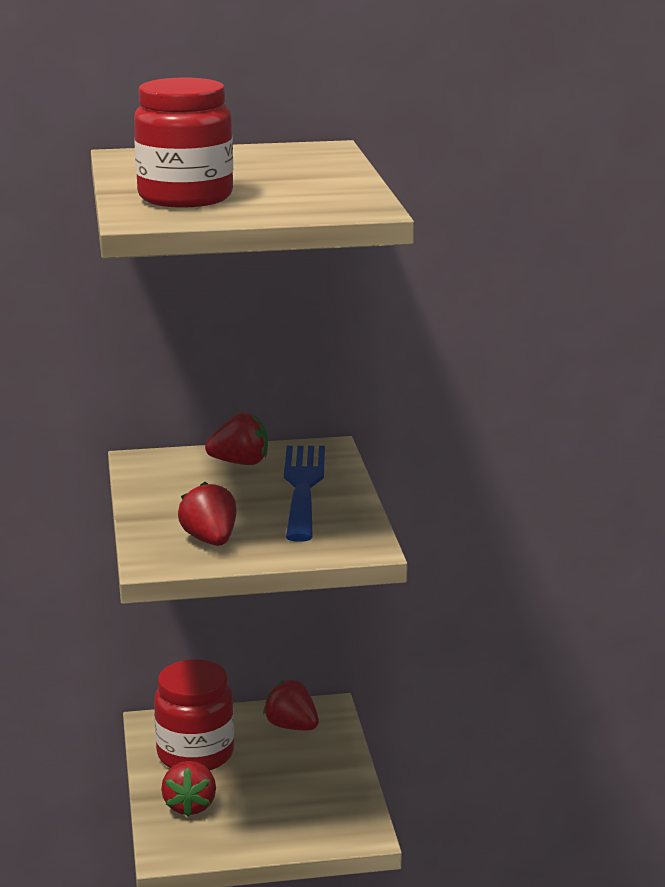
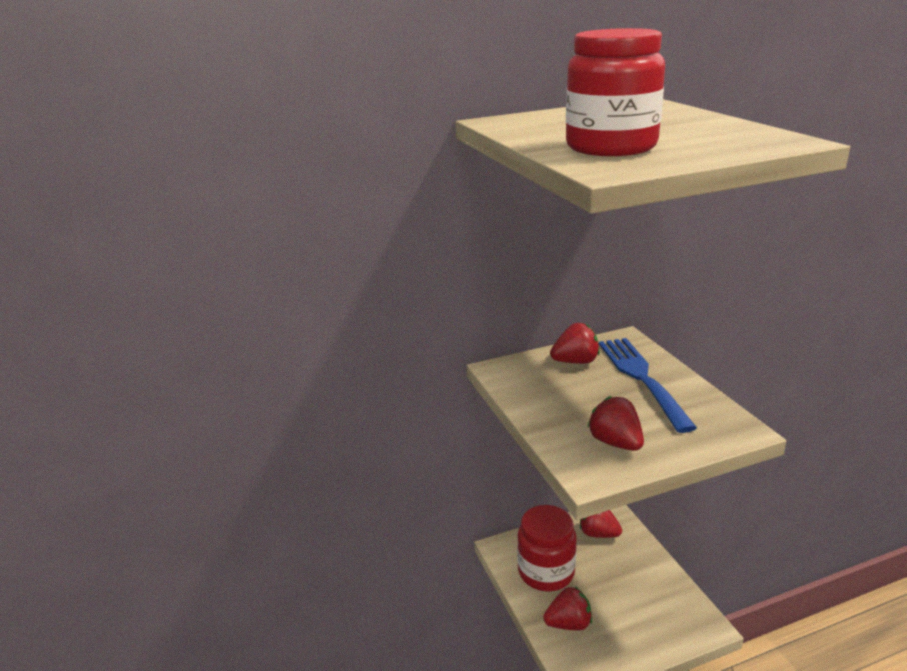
camera: 10 degrees left, 5 degrees up
red strawberry [161,761,216,817] -> red strawberry turned 90 degrees counterclockwise [543,586,592,630]

